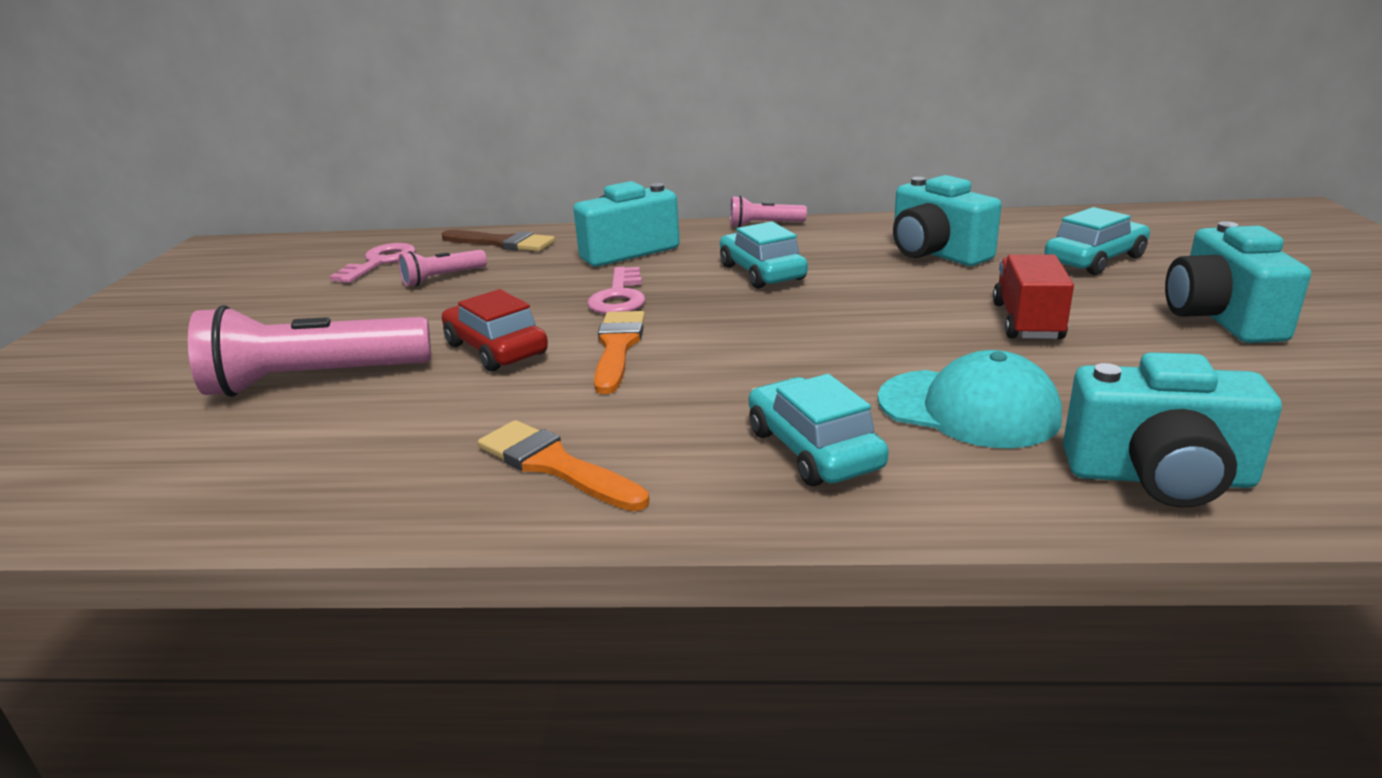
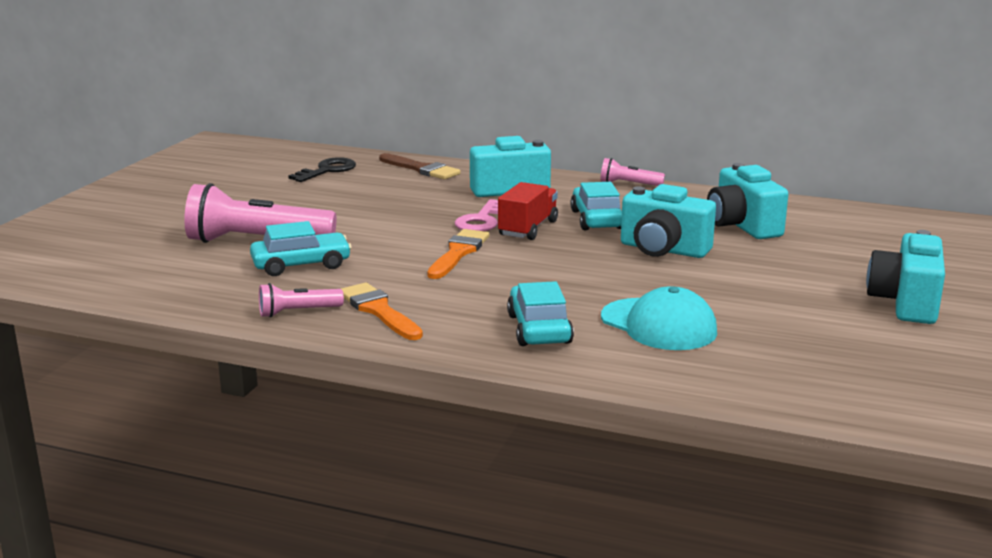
camera: 15 degrees right, 5 degrees down
pink key [329,243,416,283] -> black key [288,157,356,182]
pink flashlight [398,250,487,286] -> pink flashlight moved to [259,283,344,318]
red car [442,289,548,372] -> none
red truck [993,254,1074,339] -> red truck moved to [498,182,558,240]
turquoise car [1044,207,1150,275] -> turquoise car moved to [250,221,352,276]
turquoise camera [1063,352,1282,508] -> turquoise camera moved to [621,184,716,258]

